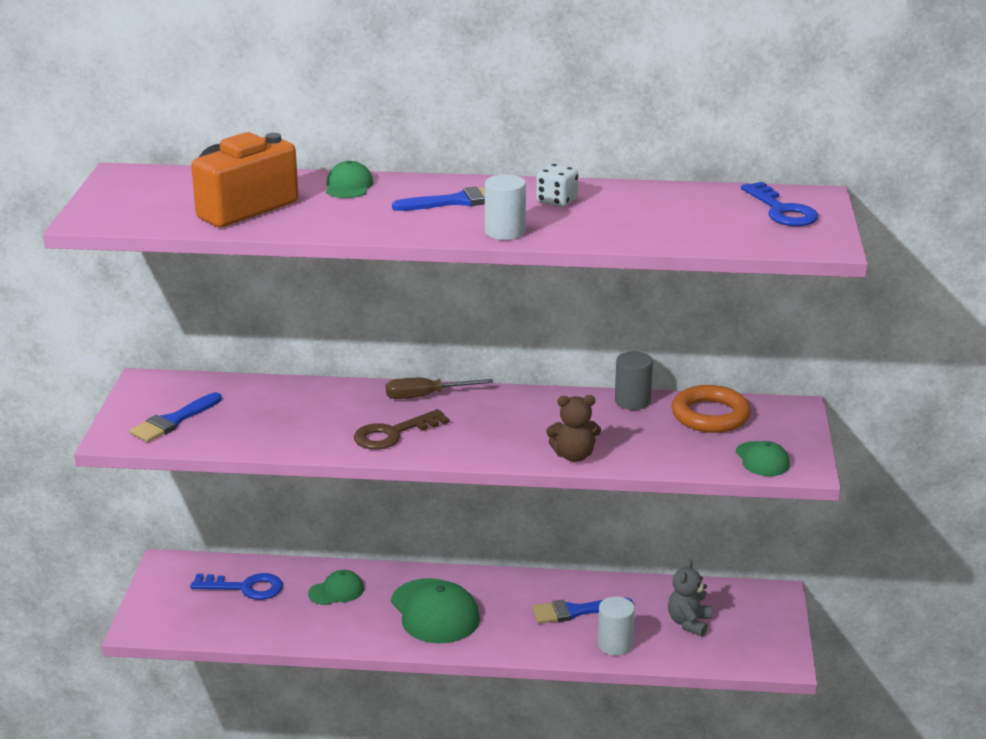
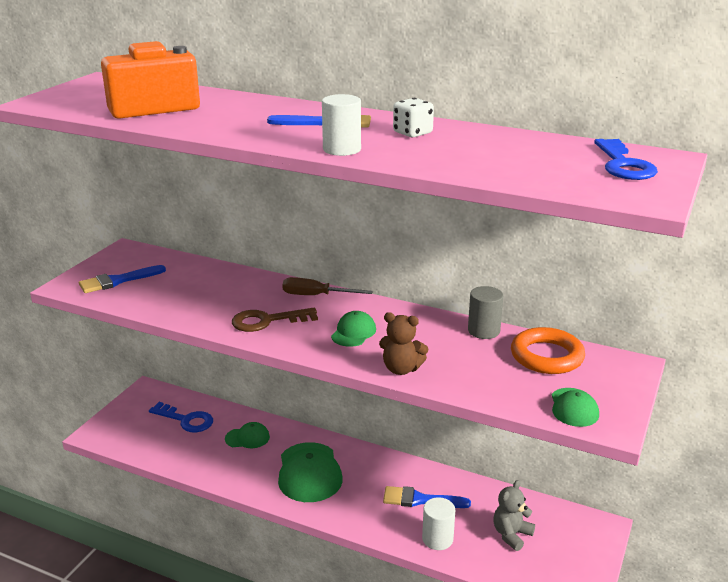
camera: 20 degrees right, 0 degrees up
green cap [326,161,373,198] -> green cap moved to [331,311,376,347]

